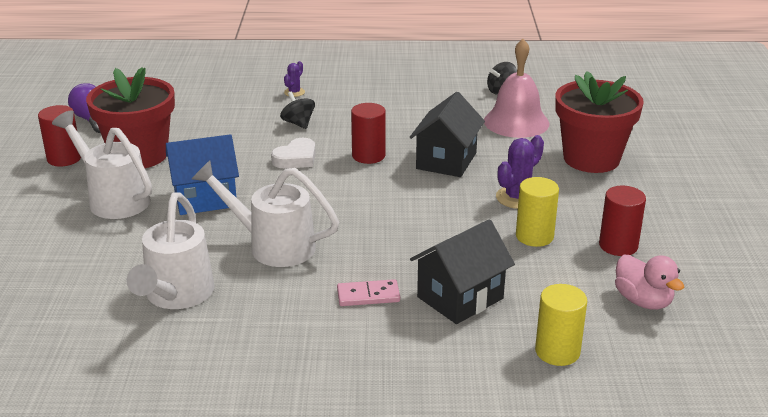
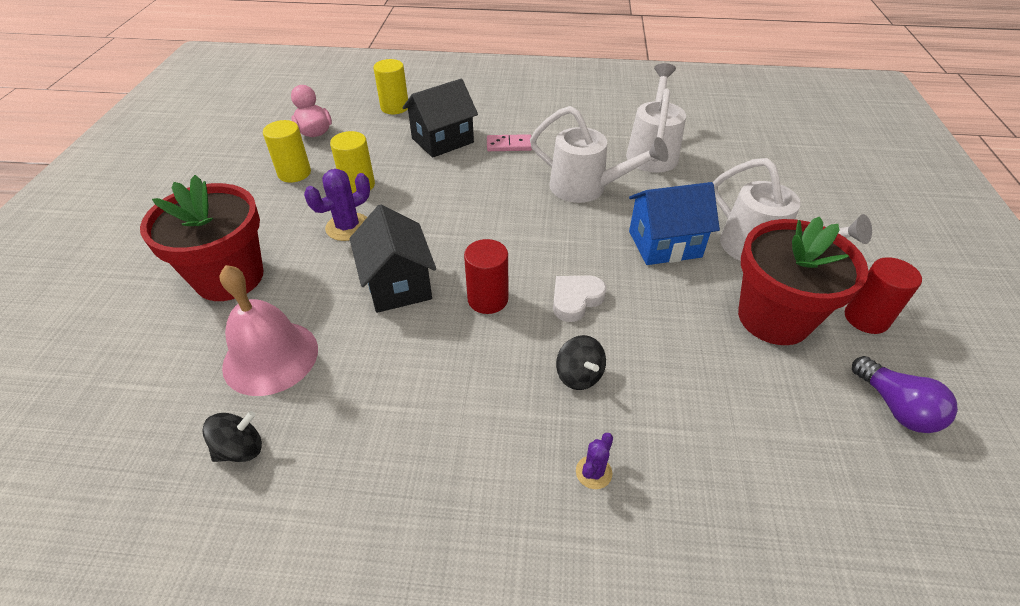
camera: 175 degrees left, 15 degrees up
black house [410,92,485,177] -> black house turned 45 degrees counterclockwise [350,204,436,313]
red cylinder [599,186,646,256] -> yellow cylinder [263,120,311,183]

